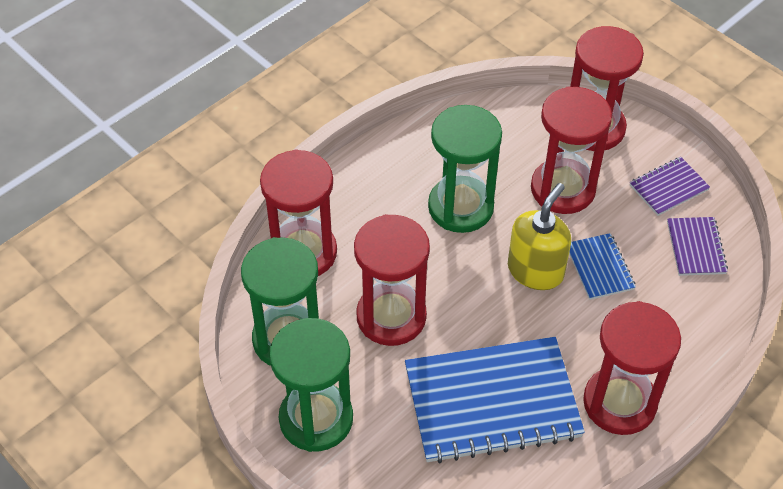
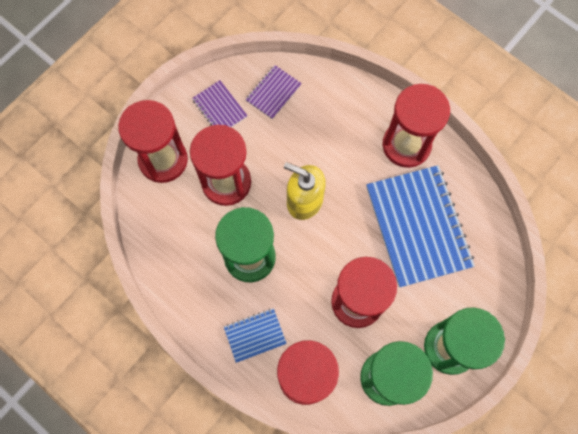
camera: 95 degrees left, 20 degrees up
blue notebook [569,233,636,300] -> blue notebook moved to [224,308,287,363]
purple notebook [667,217,728,276] -> purple notebook turned 45 degrees counterclockwise [245,65,302,119]

